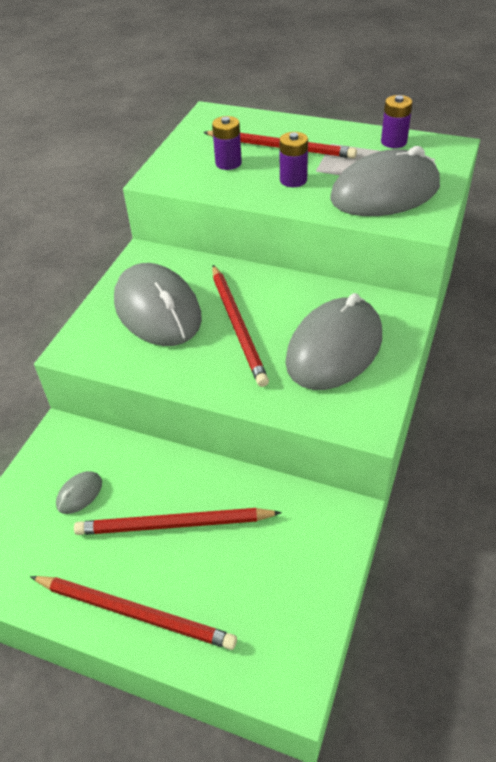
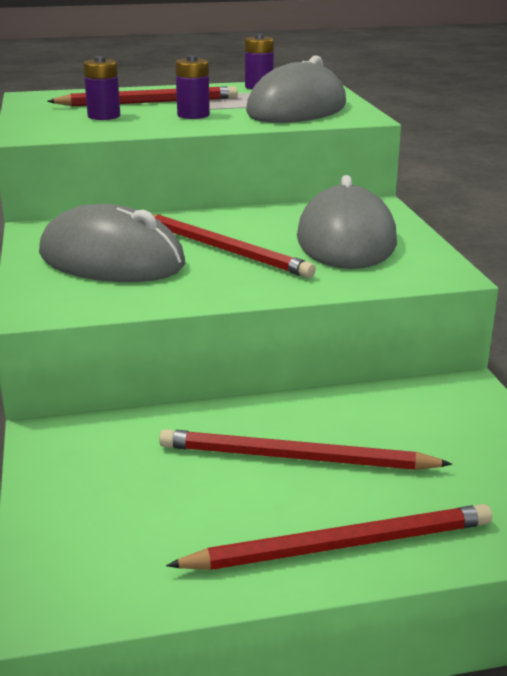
camera: 35 degrees left, 20 degrees down
grey mouse [56,471,102,514] -> none
red pencil [74,508,282,535] -> red pencil turned 45 degrees clockwise [159,429,452,470]

